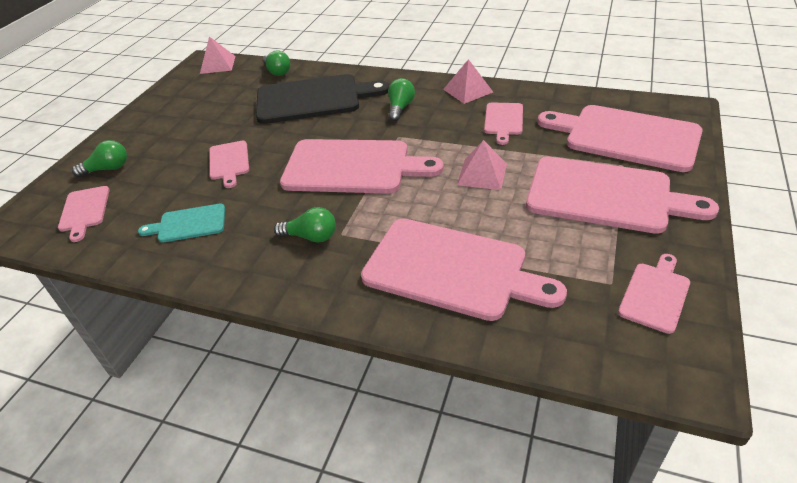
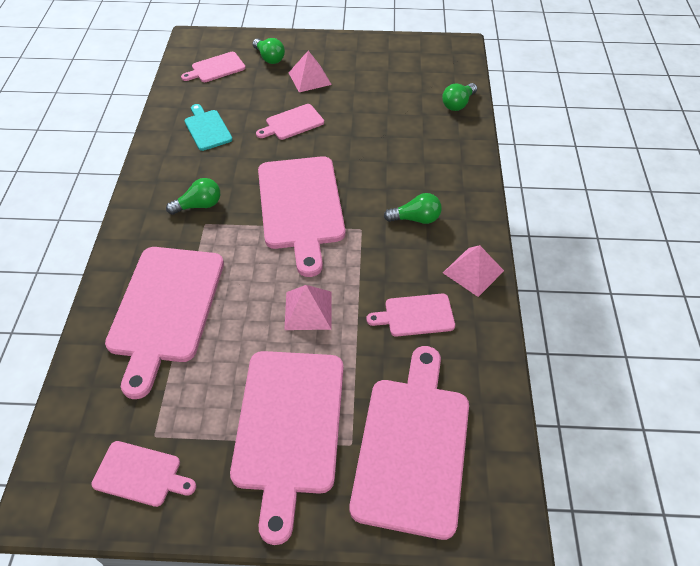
camera: 70 degrees right, 10 degrees up
pink pyramid [200,37,235,74] -> pink pyramid moved to [289,51,332,92]
black cutting board [256,74,389,124] -> none
green light bulb [274,207,336,243] -> green light bulb turned 105 degrees counterclockwise [166,178,220,215]

